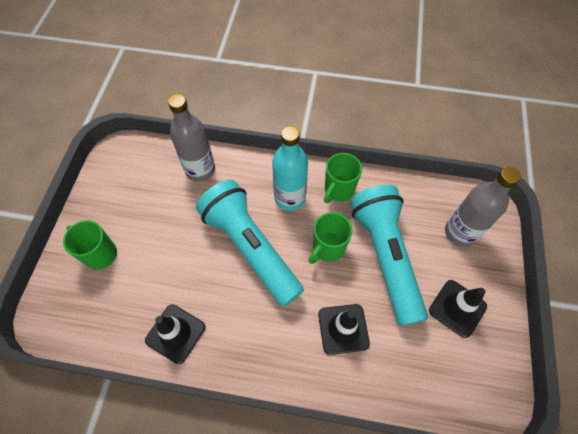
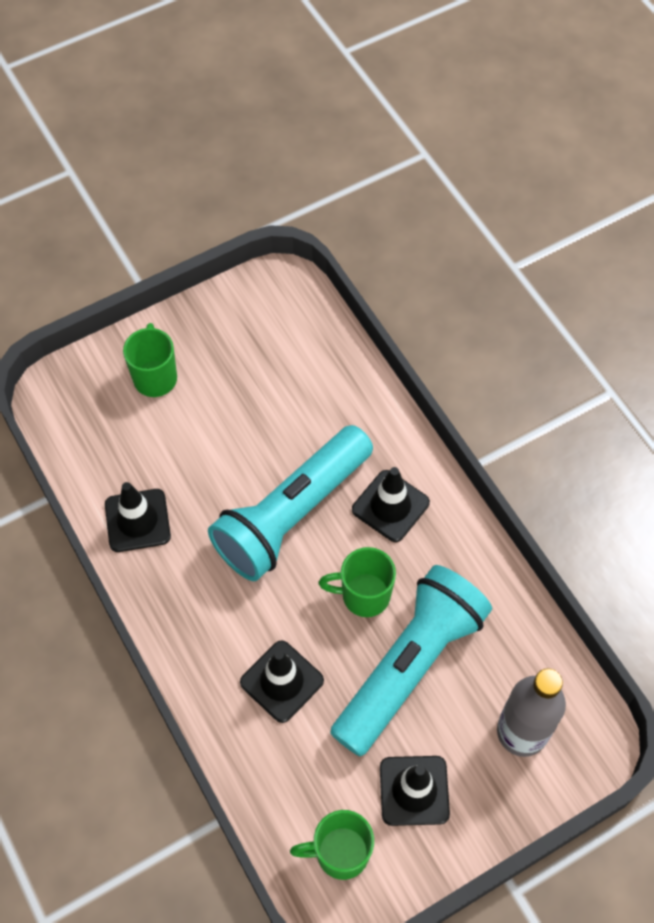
camera: 50 degrees right, 0 degrees up
grey bottle [168,94,215,182] -> none
turquoise flashlight [196,180,304,307] -> turquoise flashlight turned 150 degrees counterclockwise [208,425,373,581]
turquoise bottle [272,126,308,211] -> black traffic cone [352,467,430,542]
green mug [324,153,362,203] -> green mug moved to [290,810,374,880]

